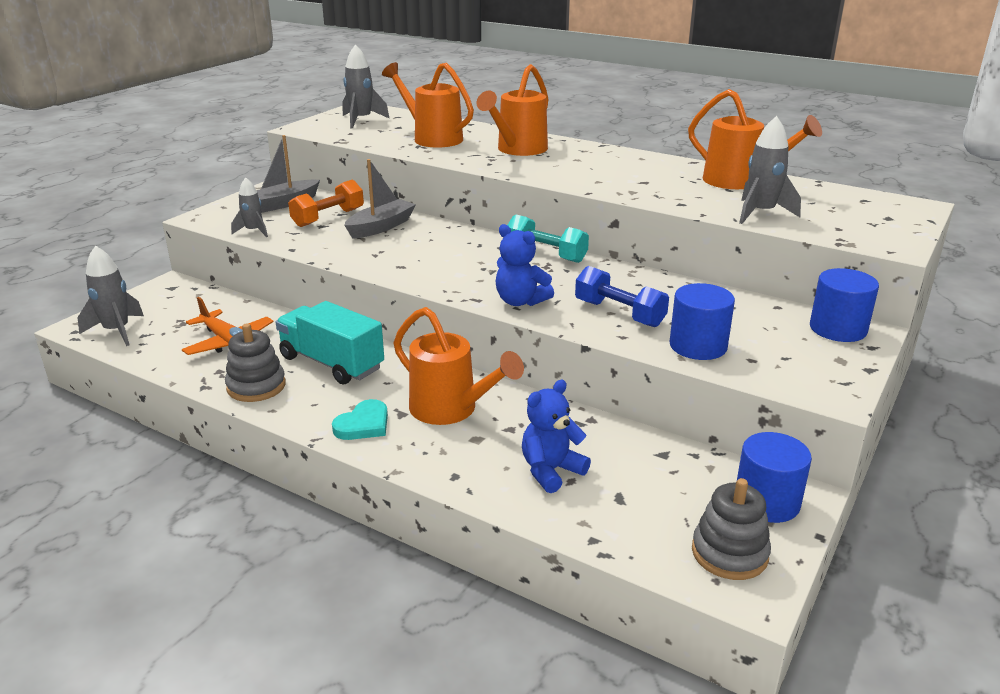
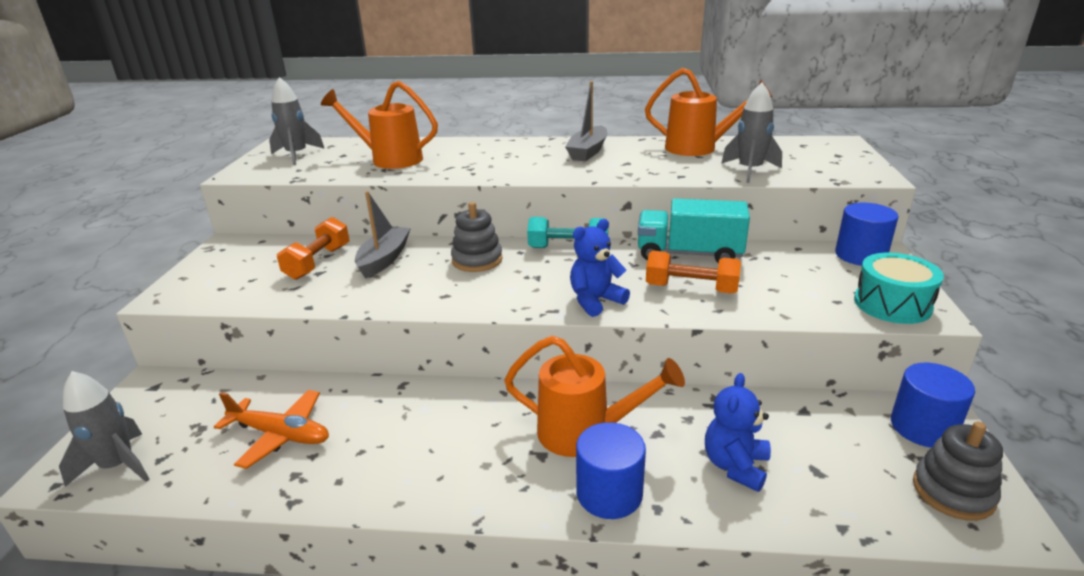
camera: 25 degrees left, 0 degrees up
grey stacking toy [225,323,286,402] -> grey stacking toy moved to [451,202,503,272]
grey rocket [231,177,268,237] -> none
grey boat [257,135,320,213] -> grey boat moved to [565,81,607,161]
turquoise truck [276,301,384,384] -> turquoise truck moved to [638,198,750,263]
turquoise heart [332,399,388,440] -> none
orange watering can [477,64,548,156] -> none
blue teddy bear [496,224,554,306] -> blue teddy bear turned 135 degrees clockwise [570,219,630,317]
blue dumbbell [575,266,669,327] -> orange dumbbell [646,251,741,294]
blue cylinder [670,283,735,360] -> blue cylinder moved to [576,422,646,519]
none -> turquoise drum [854,253,944,324]

